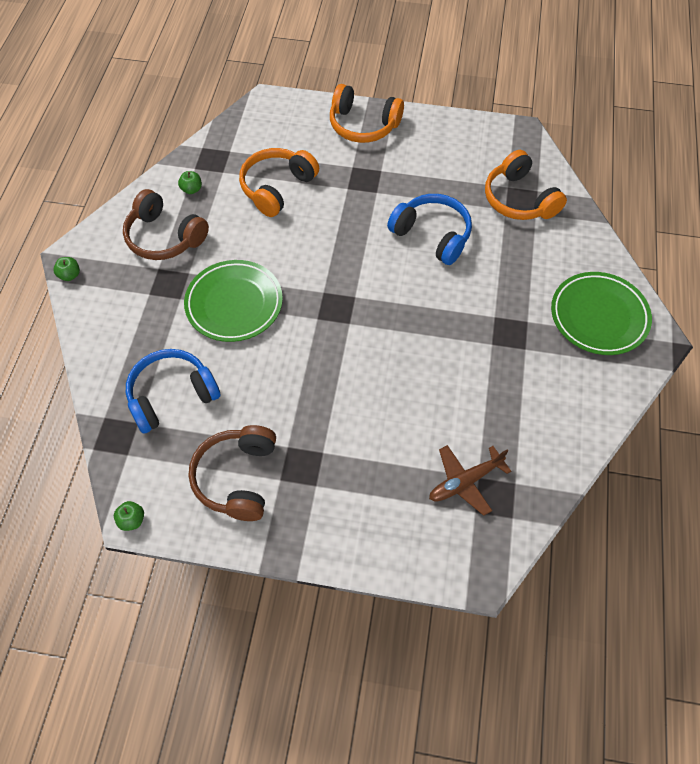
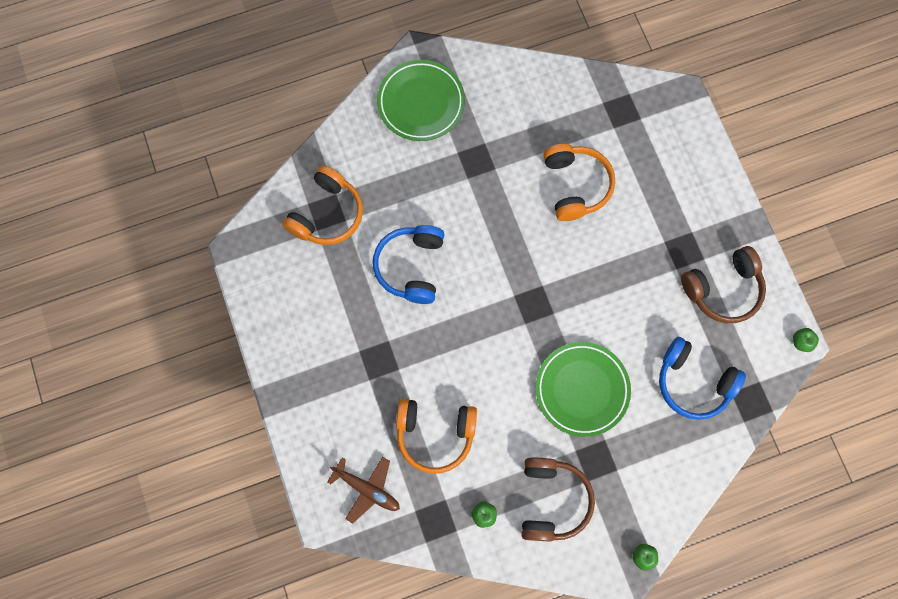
camera: 120 degrees left, 15 degrees up
orange headphones [330,84,404,143] -> orange headphones moved to [543,144,615,221]
brown plane [429,445,511,516] -> brown plane moved to [327,457,400,523]

